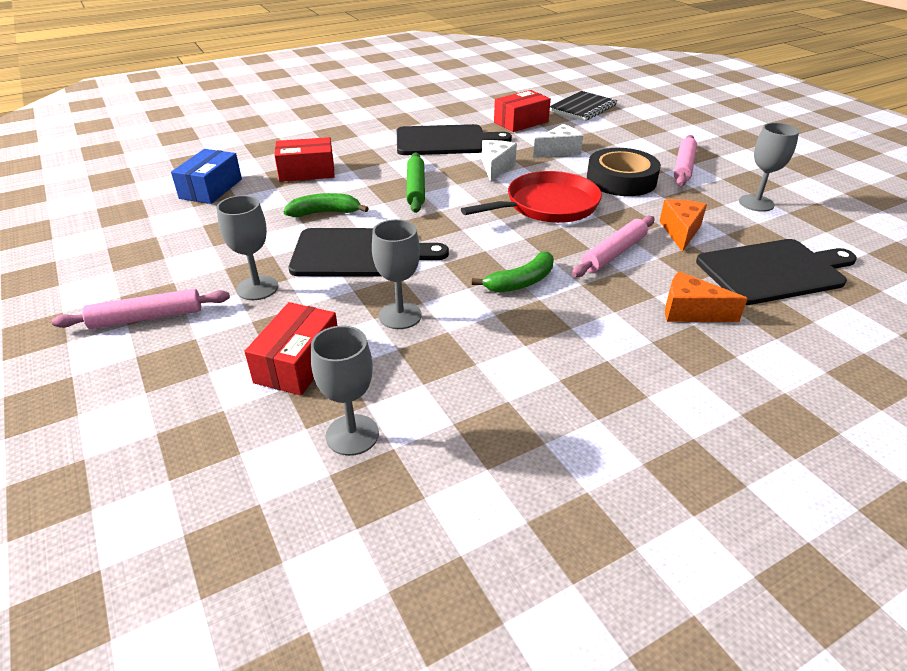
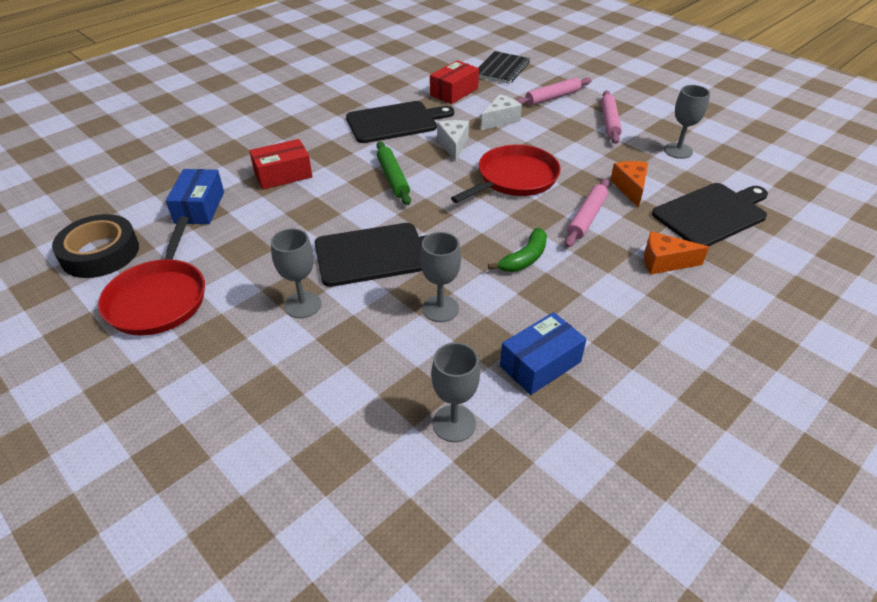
camera: 15 degrees left, 5 degrees up
pink rolling pin [52,289,230,329] -> pink rolling pin moved to [516,77,592,106]
red box [244,302,337,396] -> none
green banana [284,193,369,217] -> none
black tape [587,148,661,196] -> black tape moved to [52,214,139,278]
none -> red pan [98,217,205,336]
none -> blue box [500,312,587,395]

